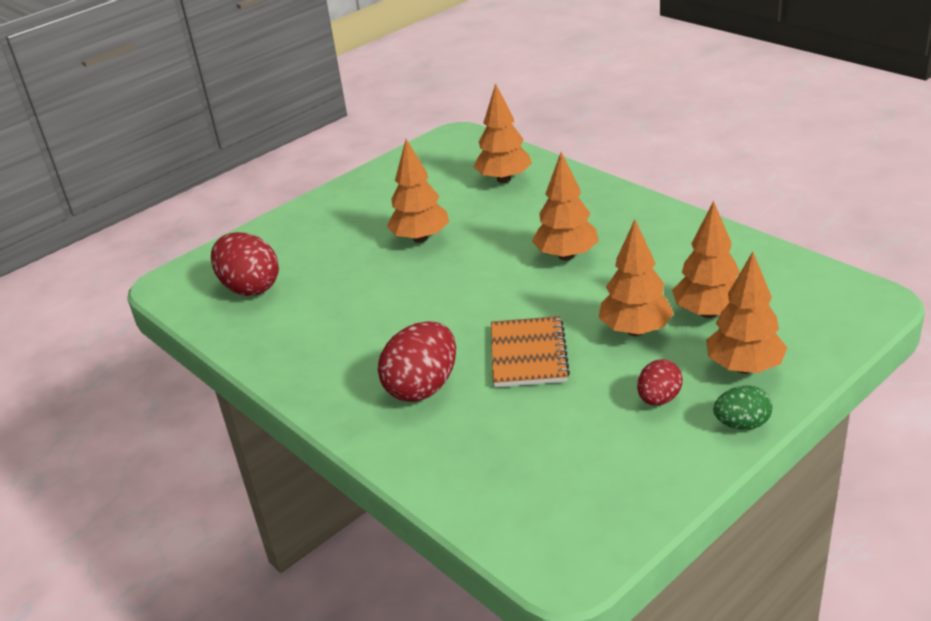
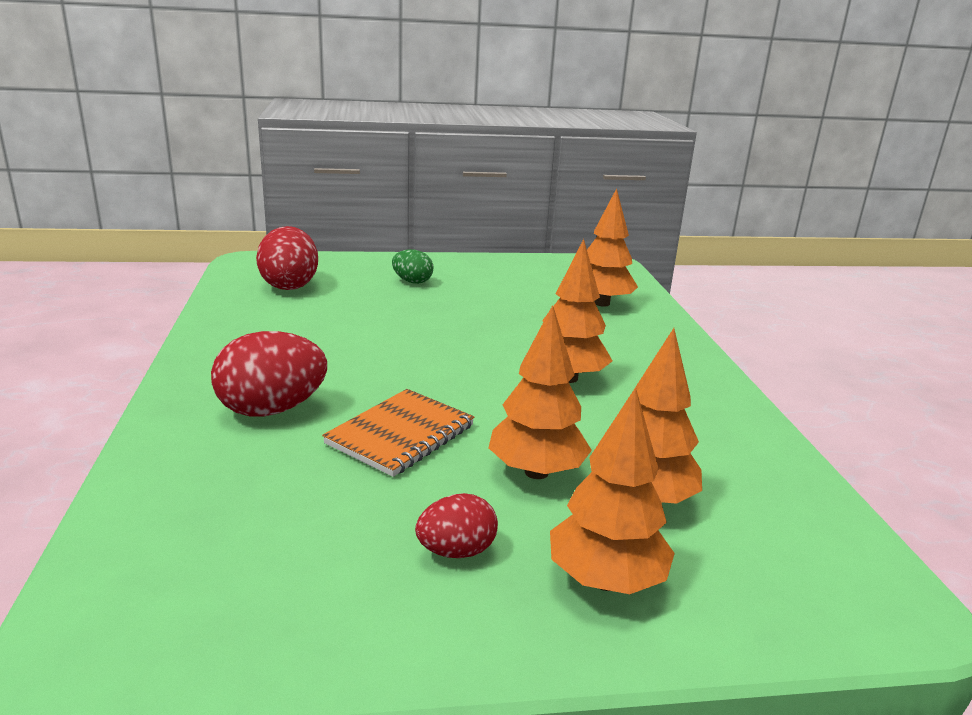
camera: 30 degrees right, 10 degrees down
orange tree [386,139,449,243] -> none
green egg [713,385,772,430] -> green egg moved to [392,249,434,284]

